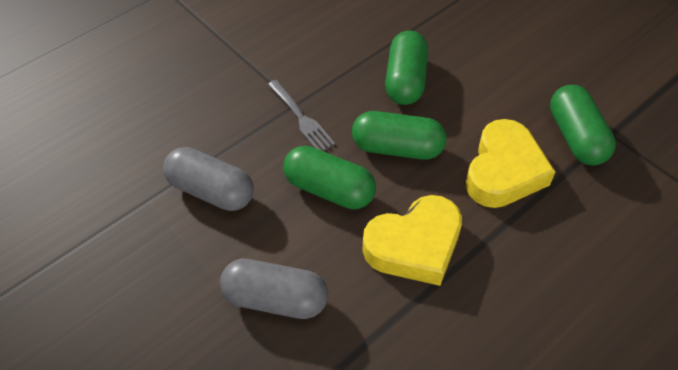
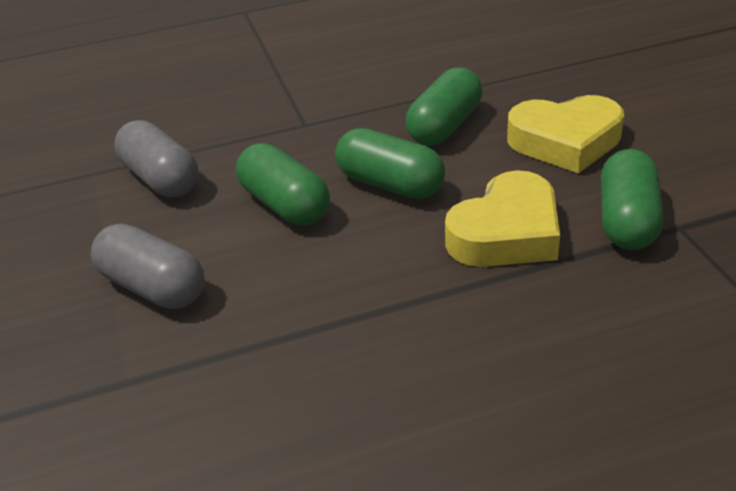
camera: 25 degrees right, 15 degrees down
grey fork [268,80,335,151] -> none
yellow heart [363,195,462,286] -> yellow heart moved to [507,95,624,173]

